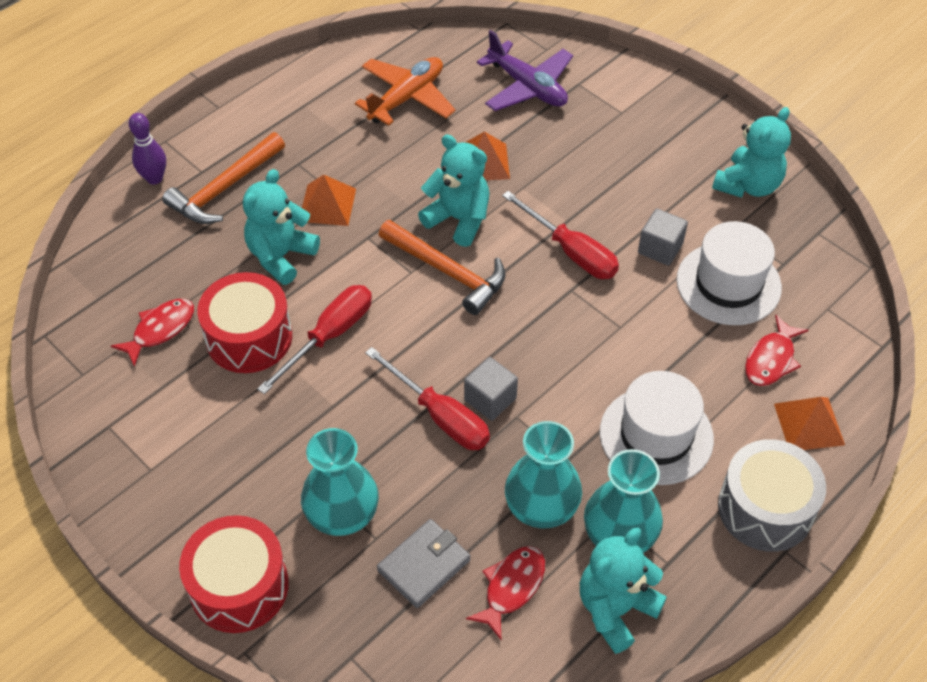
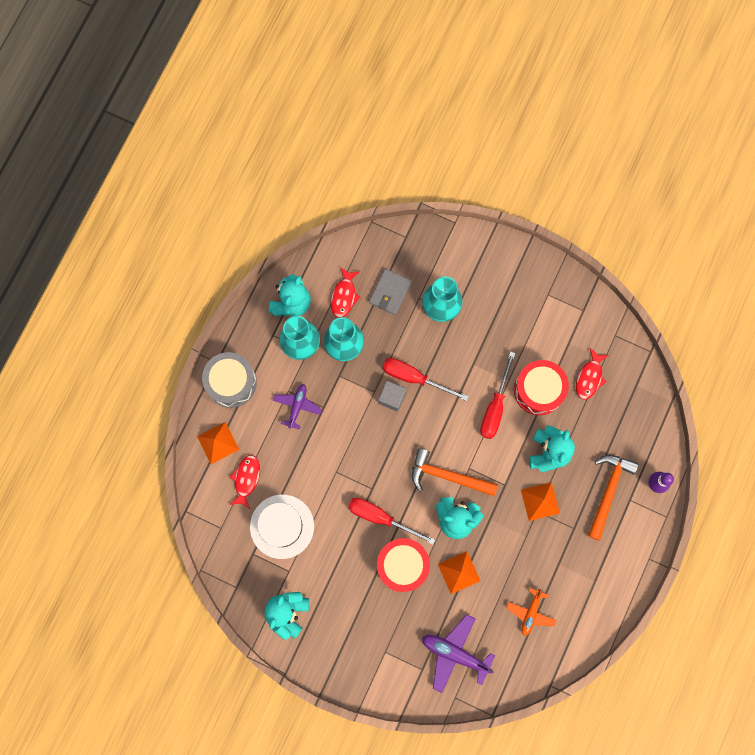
camera: 160 degrees right, 25 degrees up
red drum [179,515,289,633] -> red drum moved to [377,538,430,592]
orange plane [355,57,456,126] -> orange plane [506,588,557,636], size x0.64
white hat [600,371,714,485] -> purple plane [273,384,322,430]
grey cube [638,208,688,266] -> none

